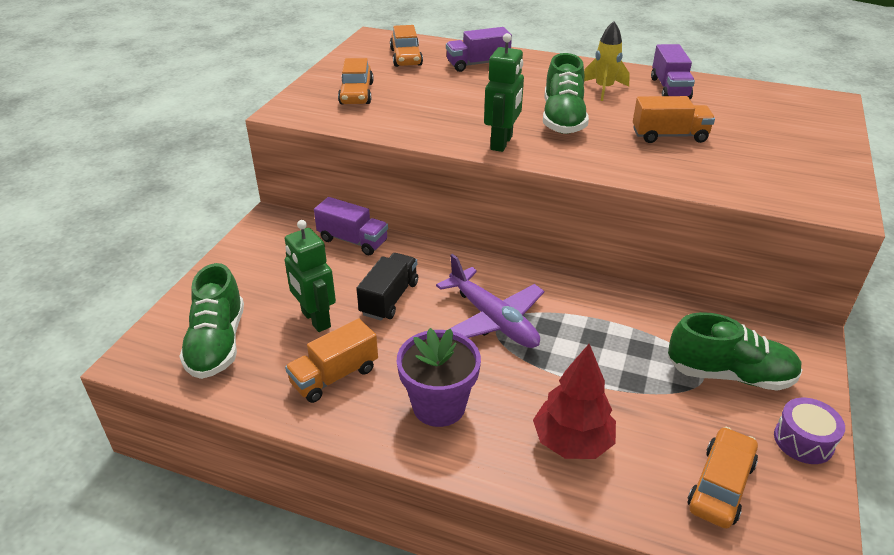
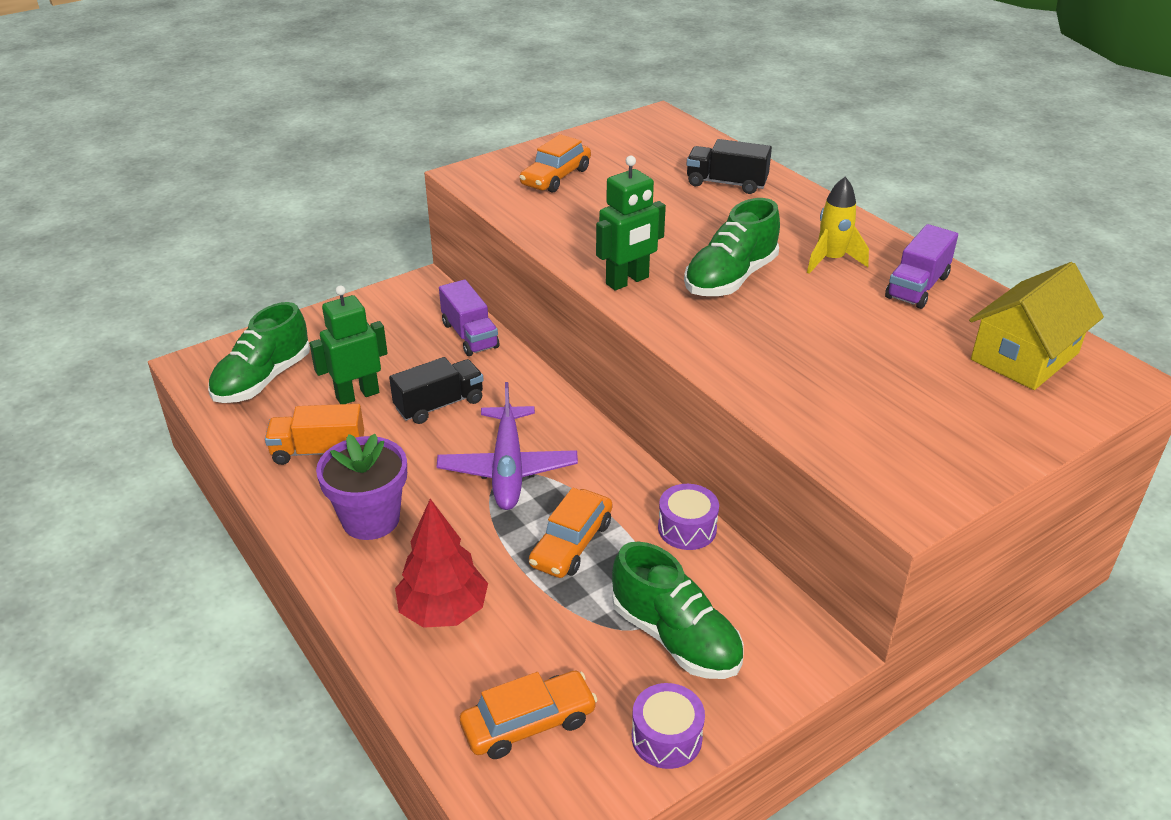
camera: 35 degrees right, 0 degrees up
green robot [285,220,336,332] -> green robot turned 60 degrees clockwise [309,285,388,404]
orange car [390,25,423,67] -> orange car moved to [529,488,612,578]
purple truck [446,27,512,72] -> black truck [687,139,772,194]
orange truck [633,96,715,143] -> none
none -> purple drum [658,484,719,550]
none -> yellow house [969,262,1104,390]

